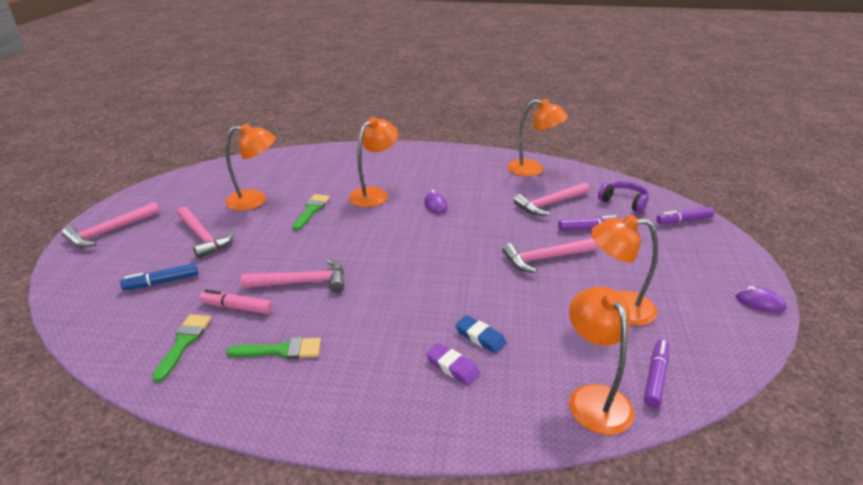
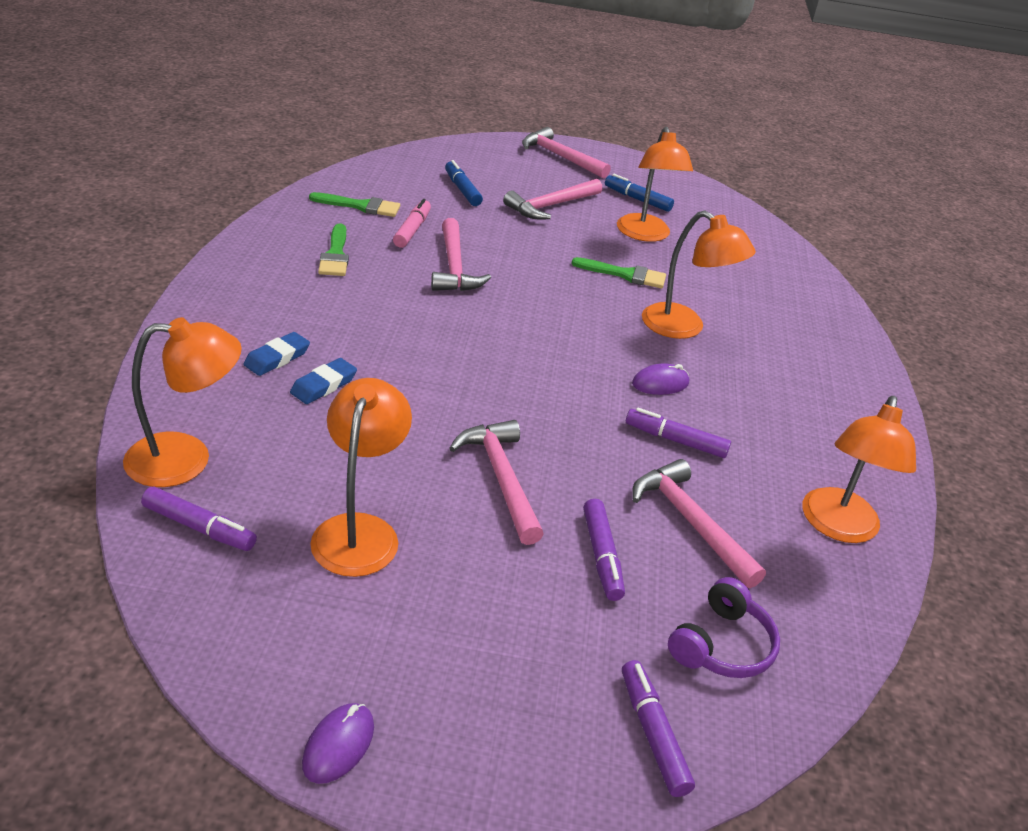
camera: 85 degrees right, 5 degrees up
purple eraser [426,343,480,385] -> blue eraser [243,332,310,376]
none -> blue marker [605,174,674,212]
none -> purple marker [626,408,731,458]

